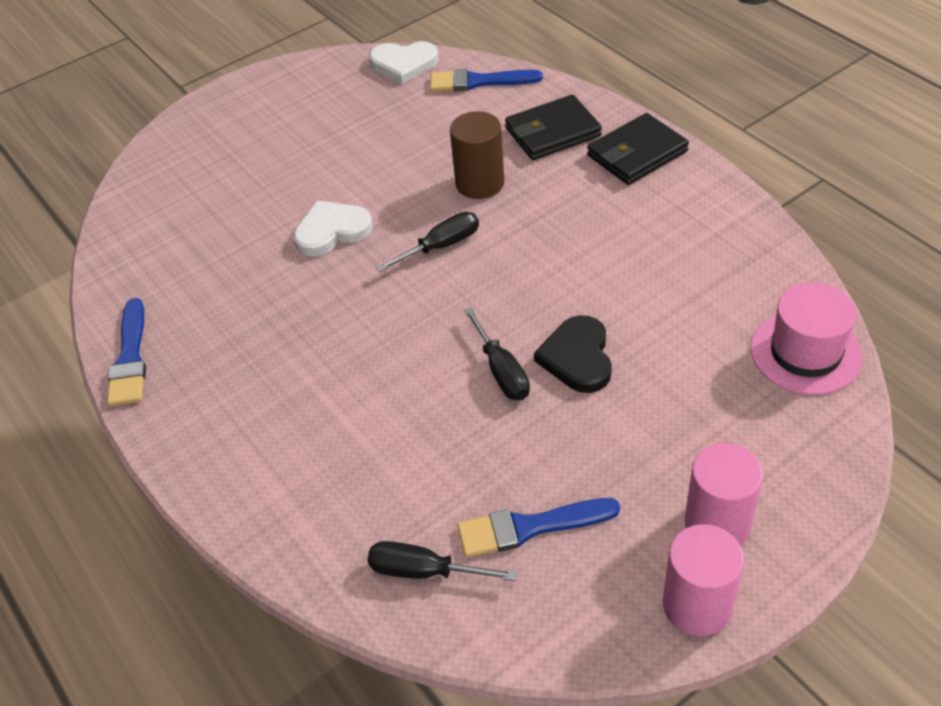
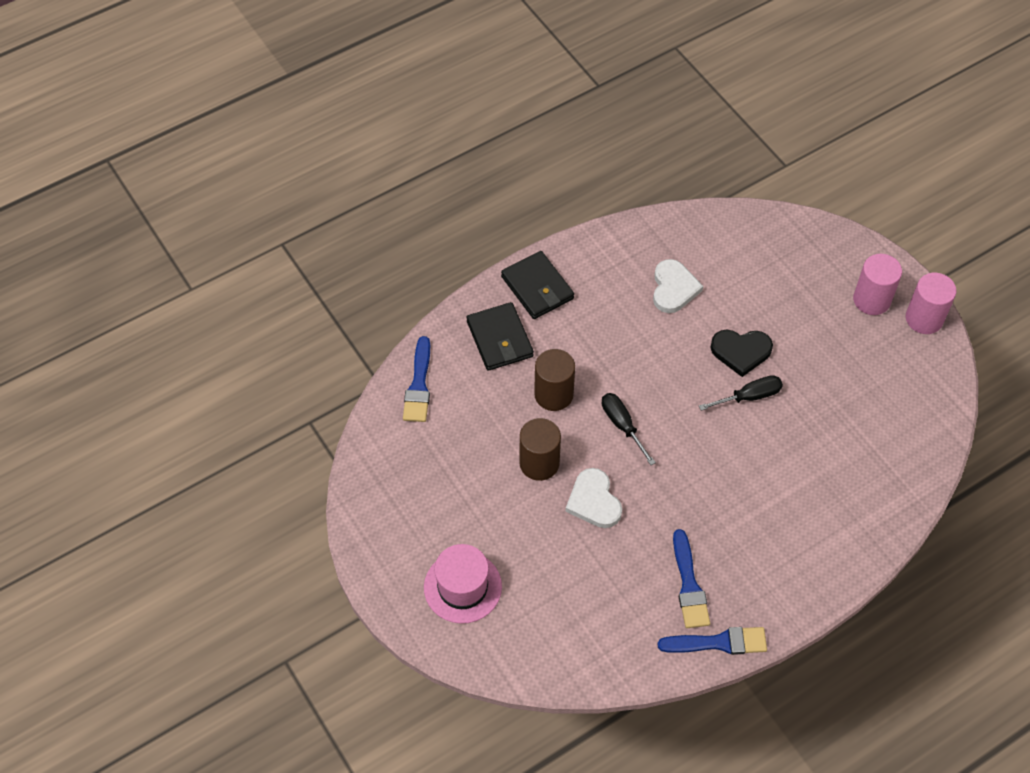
camera: 90 degrees left, 10 degrees up
black screwdriver [368,541,517,581] -> none
white heart [369,41,439,84] -> white heart moved to [653,259,703,313]
blue brush [457,498,620,557] -> blue brush moved to [673,529,710,628]
pink hat [751,282,863,395] -> pink hat moved to [424,544,502,624]
none -> brown cylinder [520,418,561,481]

